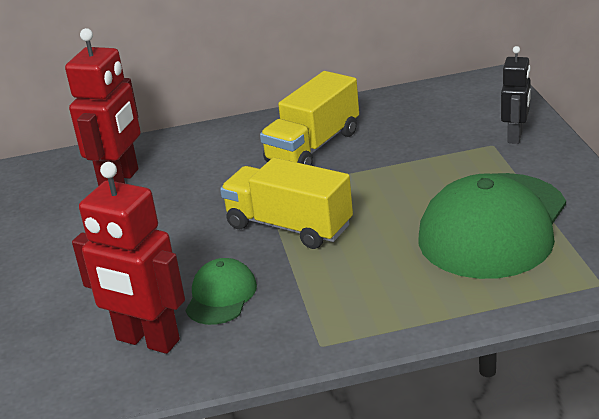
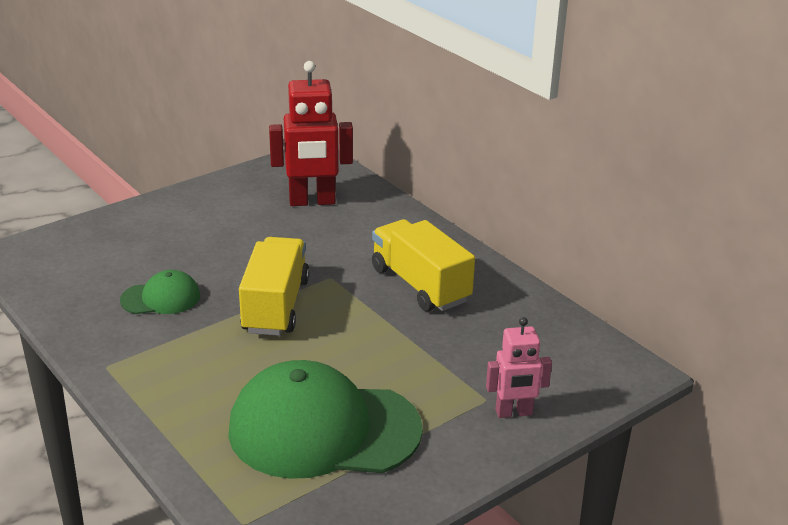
camera: 60 degrees right, 0 degrees up
red robot [72,162,185,354] -> none
yellow truck [260,71,359,165] -> yellow truck turned 45 degrees clockwise [372,219,475,312]
black robot [501,46,531,144] -> pink robot [486,317,552,418]

